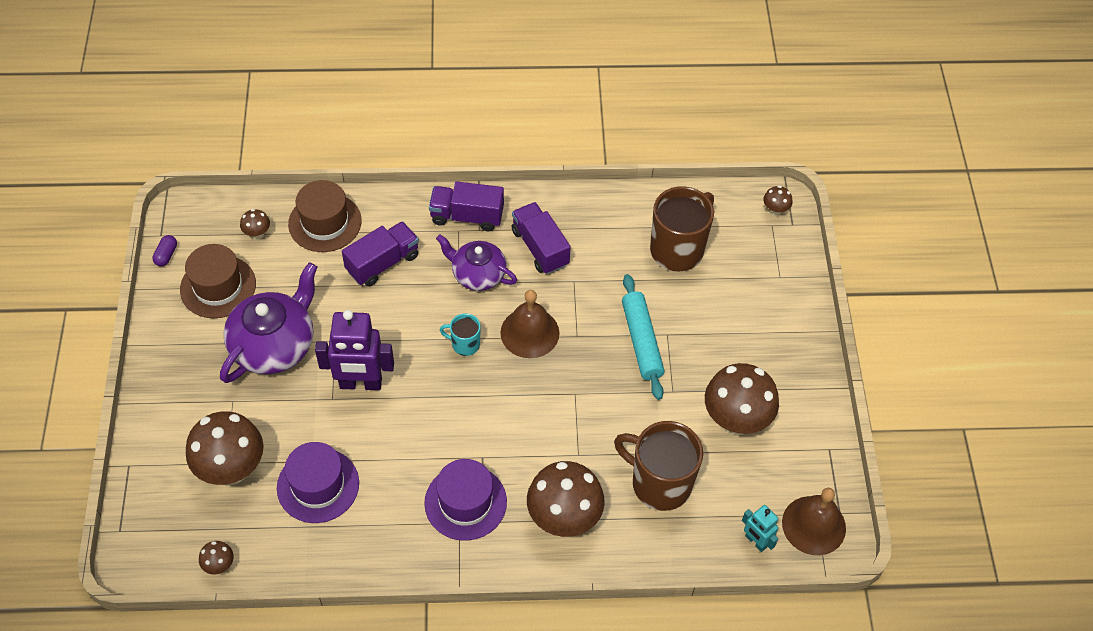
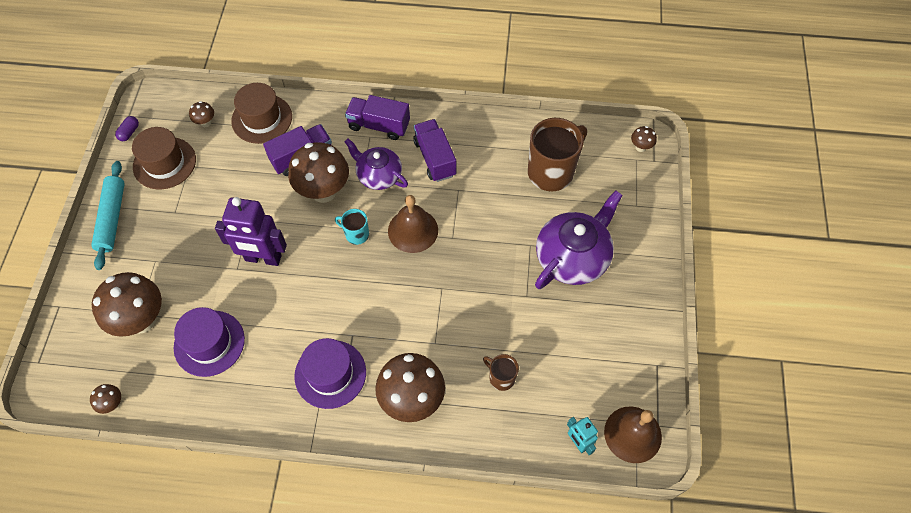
camera: 10 degrees right, 5 degrees up
purple teapot [220,262,317,383] -> purple teapot moved to [535,190,623,289]
brown mug [614,421,703,511] -> brown mug [483,354,519,391], size x0.49
turquoise rolling pin [622,274,664,400] -> turquoise rolling pin moved to [91,161,125,270]
brown mushroom [705,363,779,435] -> brown mushroom moved to [288,142,349,203]

